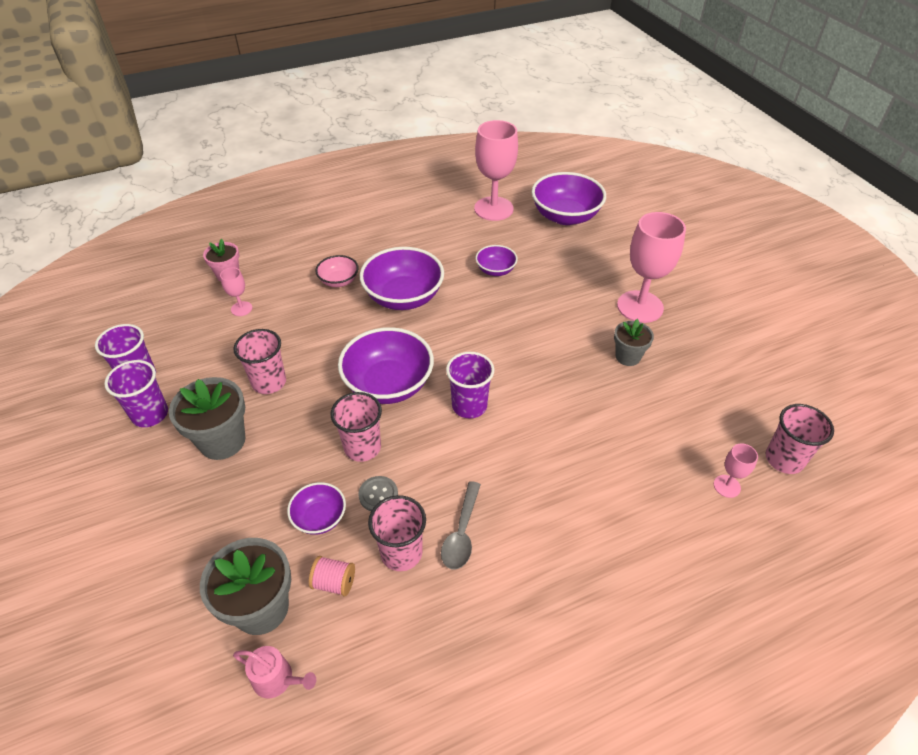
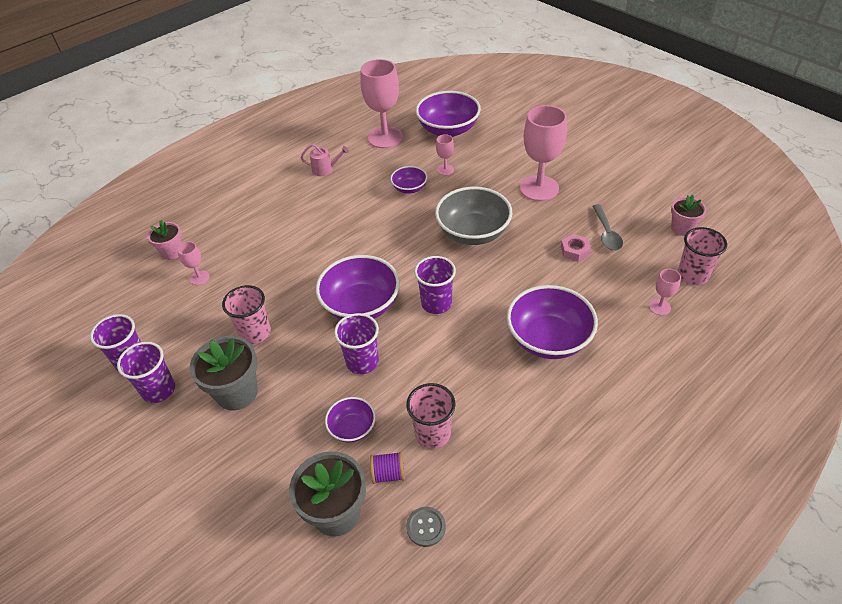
camera: 15 degrees left, 0 degrees up
pink watering can [233,646,316,698] -> pink watering can moved to [301,144,349,176]
pink spool [309,556,355,597] -> purple spool [370,452,405,484]
pink bowl [315,255,359,287] -> none
pink cup [331,392,382,462] -> purple cup [334,313,379,374]
grey button [359,476,398,511] -> grey button moved to [406,507,446,547]
purple bowl [360,247,444,310] -> purple bowl moved to [507,285,598,359]
grey spoon [441,481,481,569] -> grey spoon moved to [593,204,623,251]
grey flower pot [614,319,654,366] -> none
none -> grey bowl [435,187,512,245]
none -> pink goblet [436,134,454,176]
none -> pink nut [561,234,591,262]
none -> pink flower pot [671,195,706,236]

